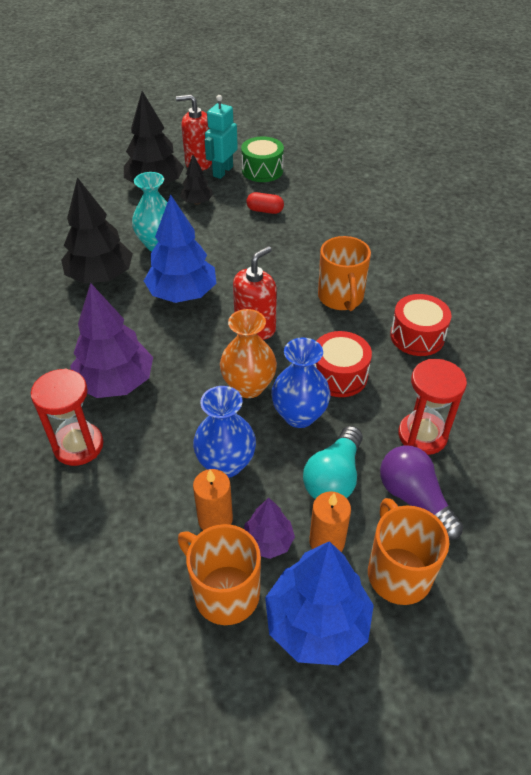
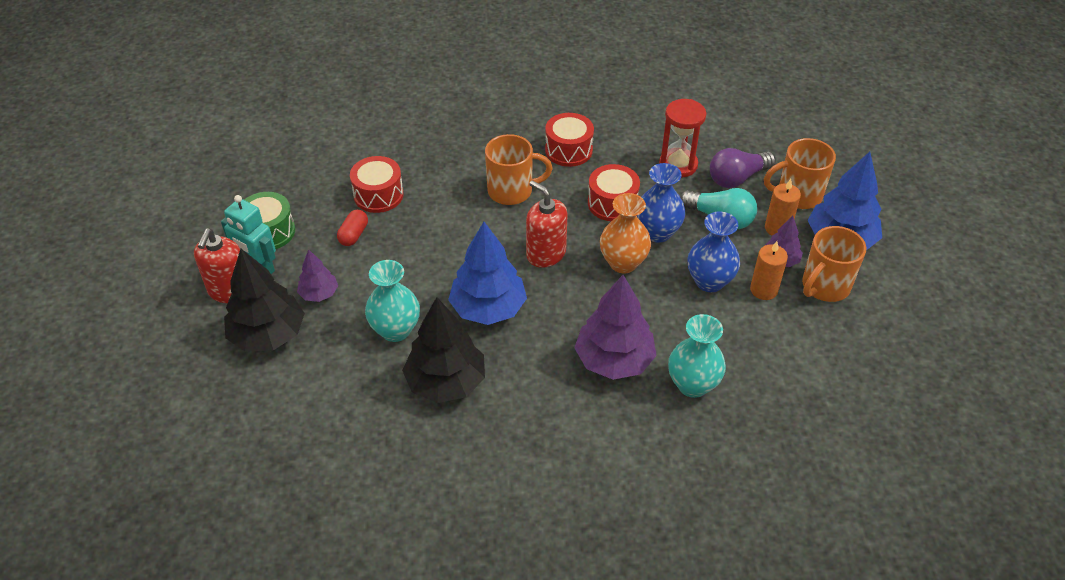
camera: 85 degrees left, 0 degrees up
red hourglass [31,369,103,466] -> turquoise vase [668,314,726,398]
black tree [180,155,213,204] -> purple tree [297,249,338,302]
none -> red drum [350,156,404,213]

